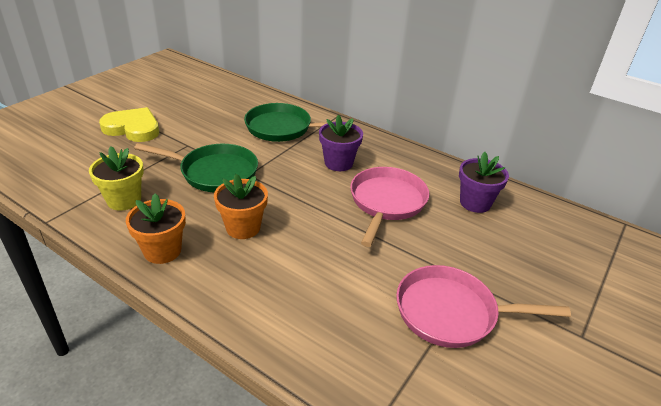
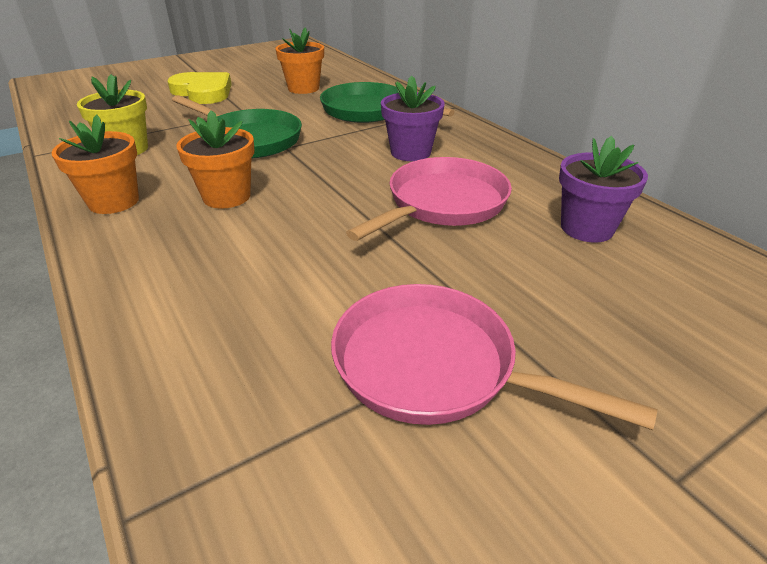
camera: 25 degrees right, 0 degrees up
none -> orange flower pot [275,27,324,94]

